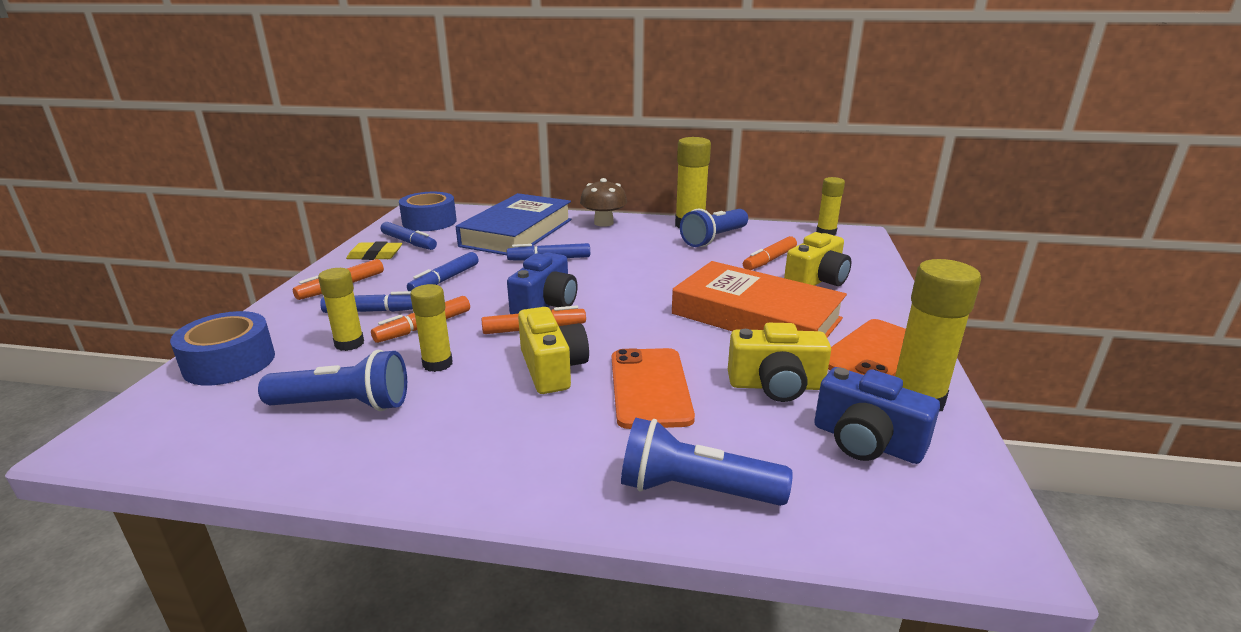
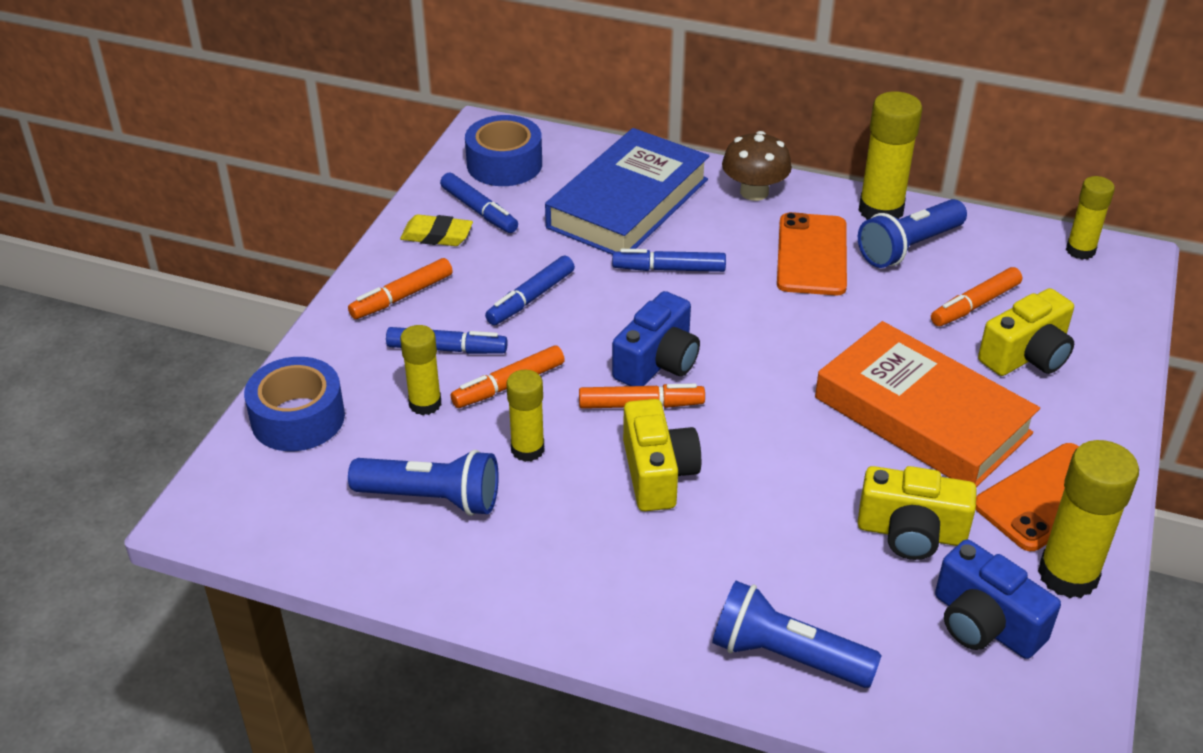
camera: 10 degrees right, 15 degrees up
orange phone [612,348,695,429] -> orange phone moved to [777,212,847,295]

